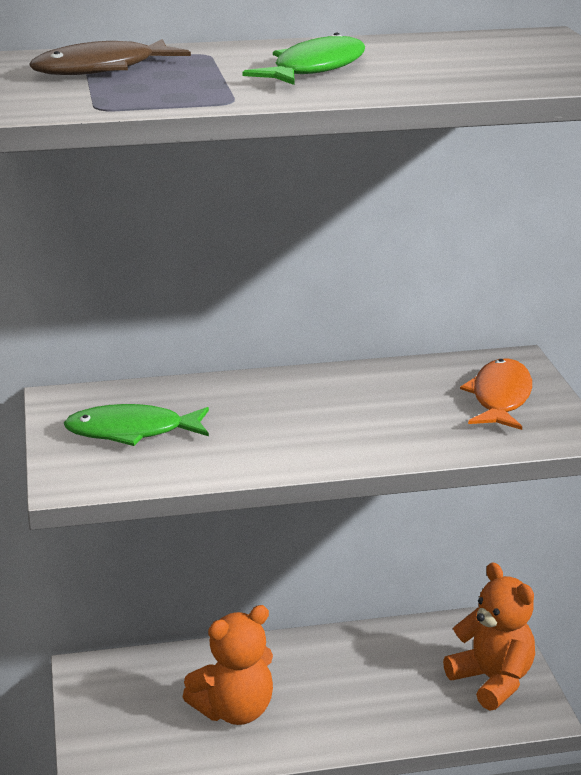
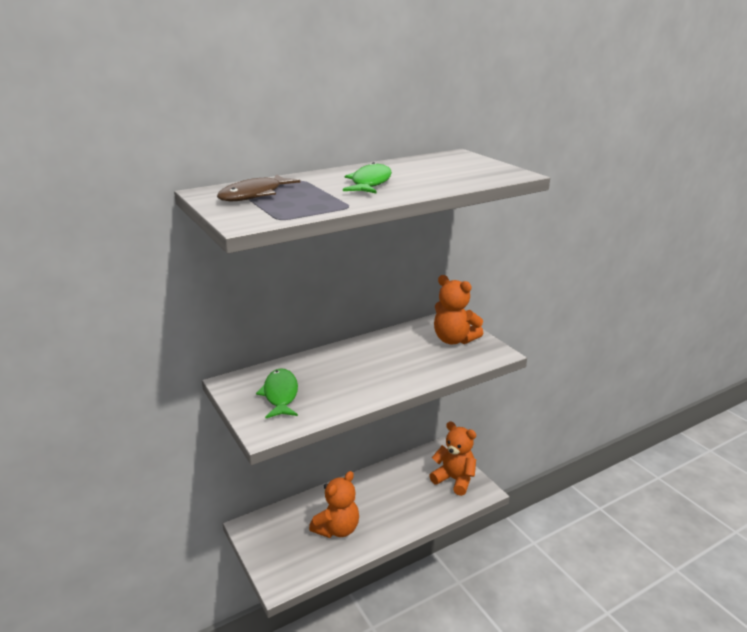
camera: 20 degrees left, 0 degrees up
green fish [64,404,209,446] -> green fish turned 105 degrees clockwise [256,368,298,419]
orange fish [460,358,532,430] -> orange teddy bear [434,275,483,344]

